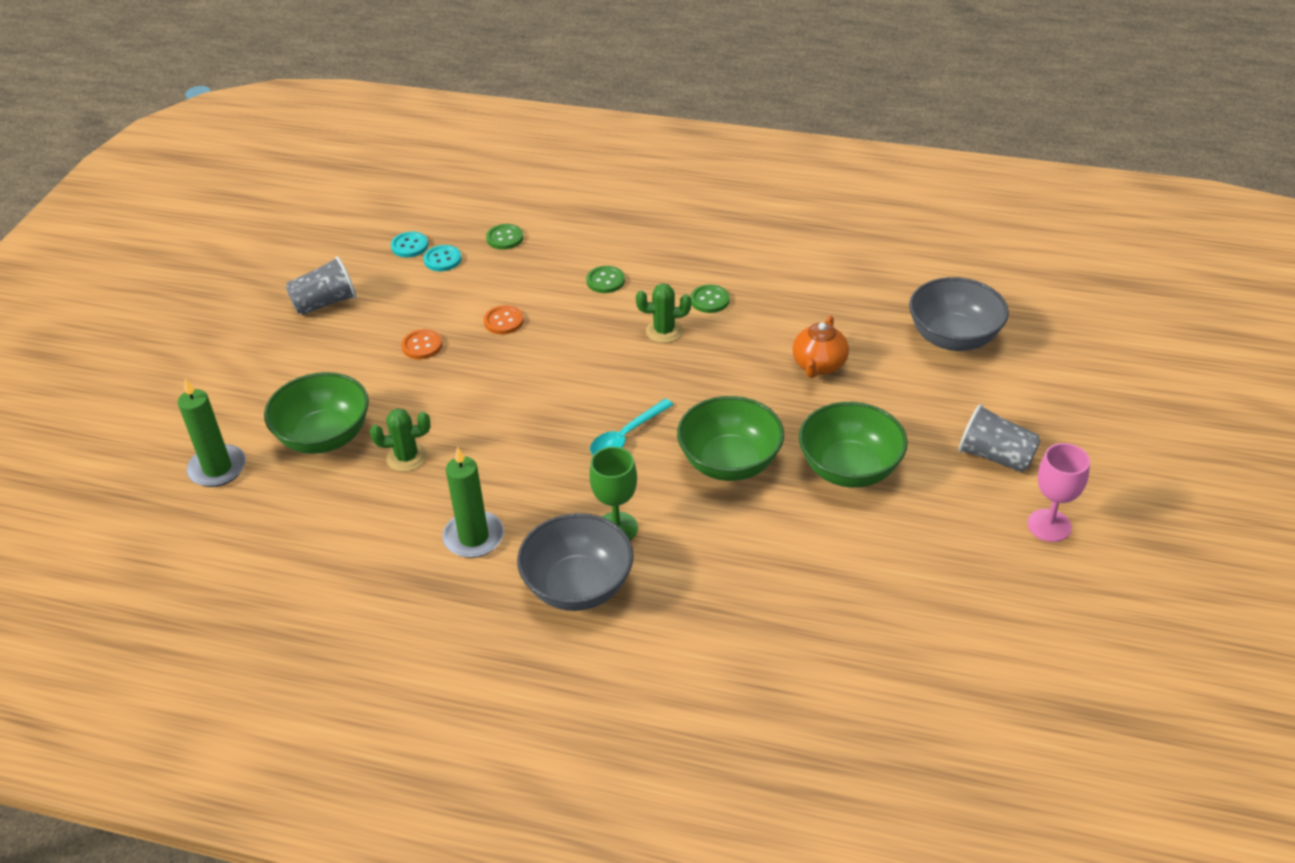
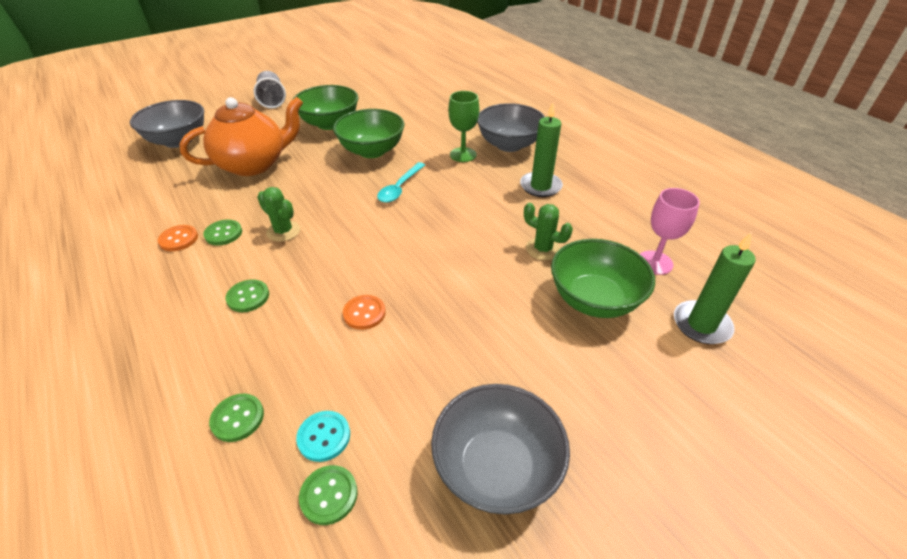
camera: 140 degrees left, 0 degrees up
grey cup [286,256,356,315] -> grey bowl [431,384,570,514]
turquoise button [391,231,428,258] -> green button [299,465,358,525]
orange button [401,329,442,359] -> orange button moved to [158,225,198,251]
turquoise spoon [590,399,674,455] -> turquoise spoon turned 120 degrees clockwise [377,162,425,203]
orange teapot [792,316,849,378] -> orange teapot [179,97,303,176], size x1.78
pink goblet [1027,443,1090,542] -> pink goblet moved to [640,188,700,275]

